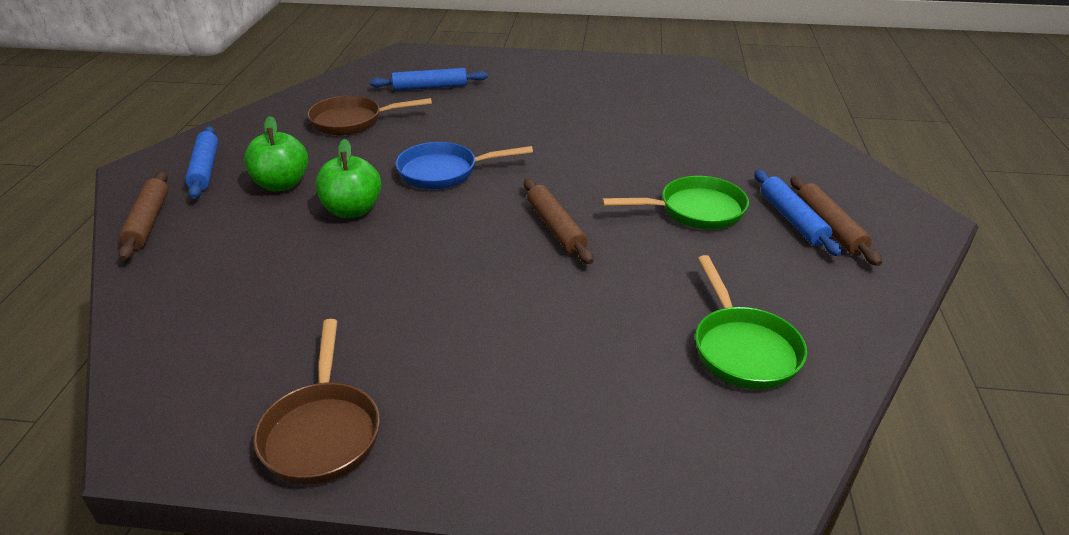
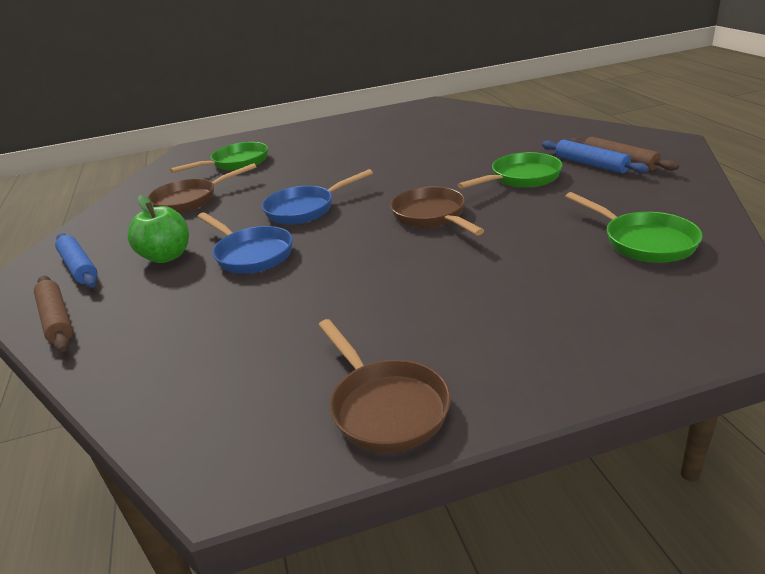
camera: 20 degrees left, 5 degrees down
green apple [315,139,381,218] -> blue pan [198,212,293,274]
blue rolling pin [370,68,488,91] -> green pan [170,142,268,173]
brown rolling pin [524,178,593,264] -> brown pan [390,186,484,235]

